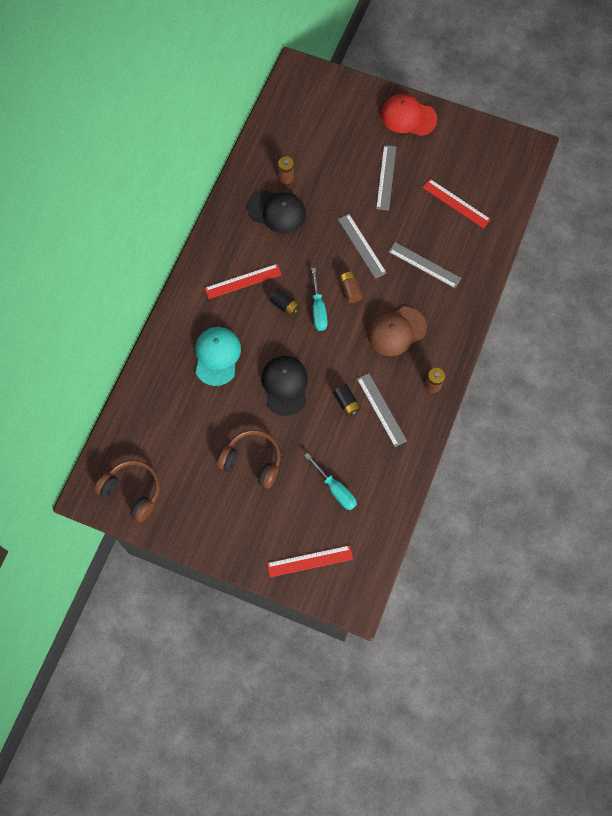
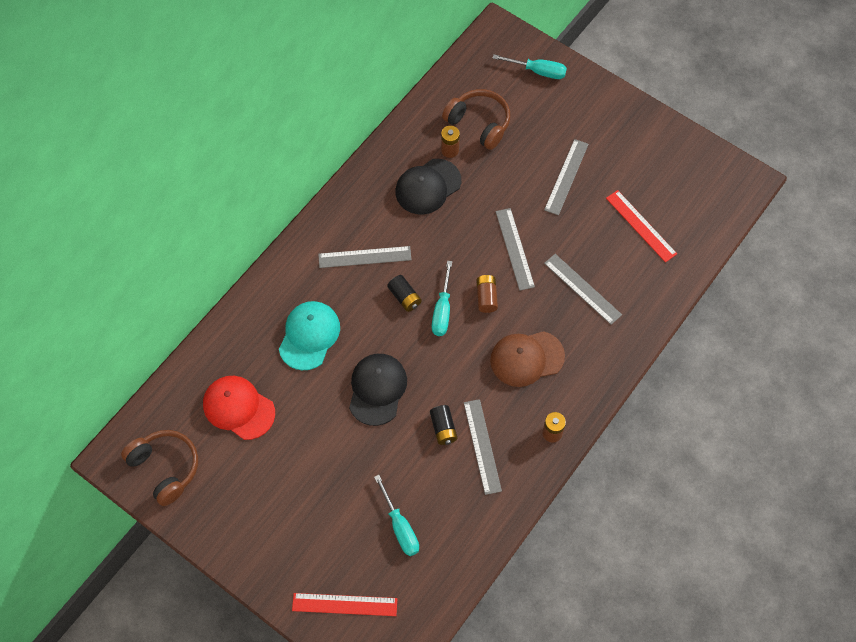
camera: 15 degrees right, 5 degrees down
red ruler [205,264,282,299] -> grey ruler [318,246,411,268]
brown headphones [217,430,281,489] -> brown headphones moved to [442,89,510,150]
black cap [248,190,306,234] -> black cap turned 105 degrees clockwise [395,159,461,214]
red cap [381,94,437,136] -> red cap moved to [203,376,275,440]
none -> turquoise screwdriver [493,54,567,79]

